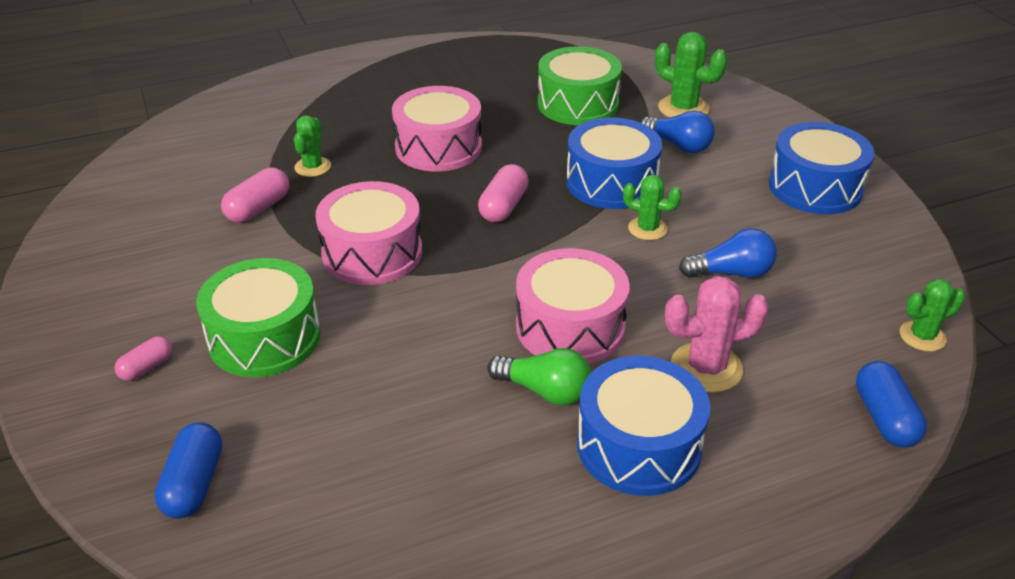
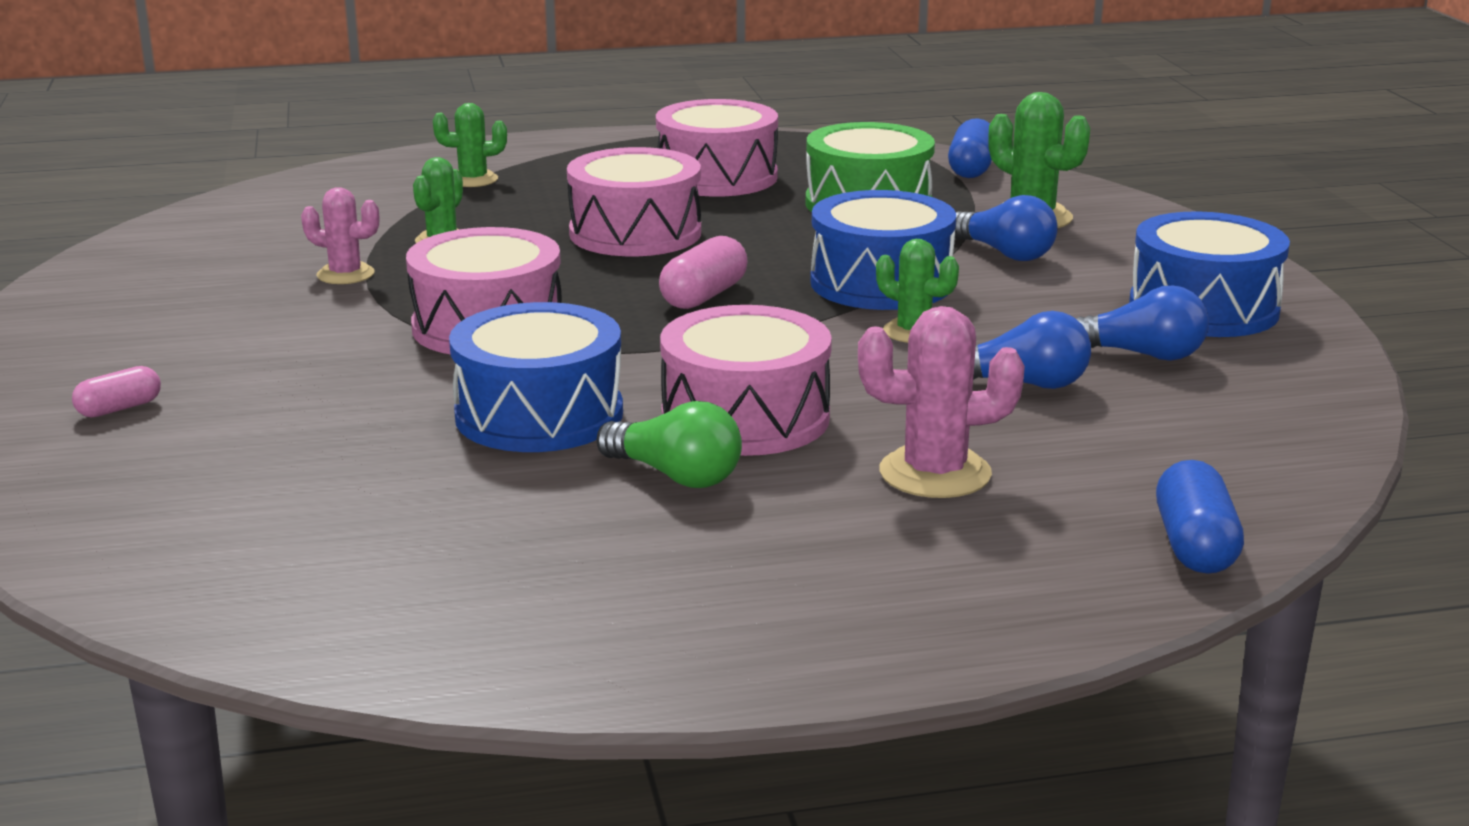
camera: 10 degrees right, 15 degrees down
blue capsule [155,422,222,519] -> blue capsule moved to [948,118,992,178]
green drum [196,258,321,377] -> none
pink capsule [221,167,289,223] -> pink cactus [301,187,379,284]
blue drum [577,356,710,496] -> blue drum moved to [449,302,623,452]
green cactus [900,279,965,352] -> green cactus moved to [433,103,507,187]
none -> pink drum [656,99,778,197]
none -> blue light bulb [1075,285,1209,361]

